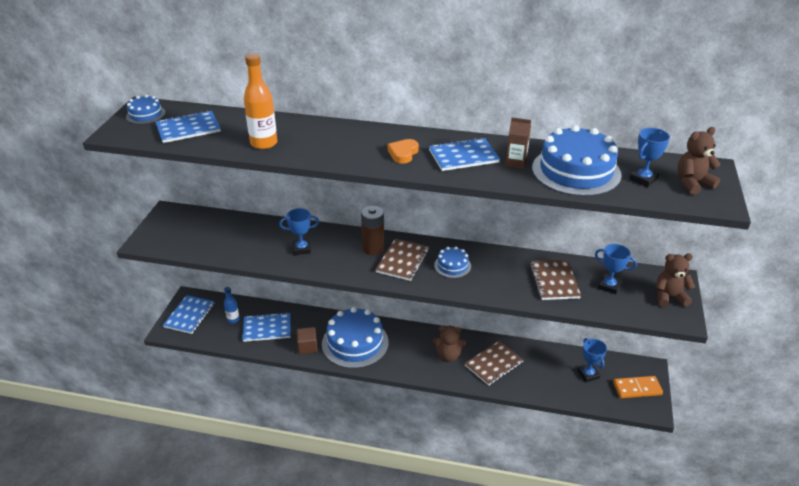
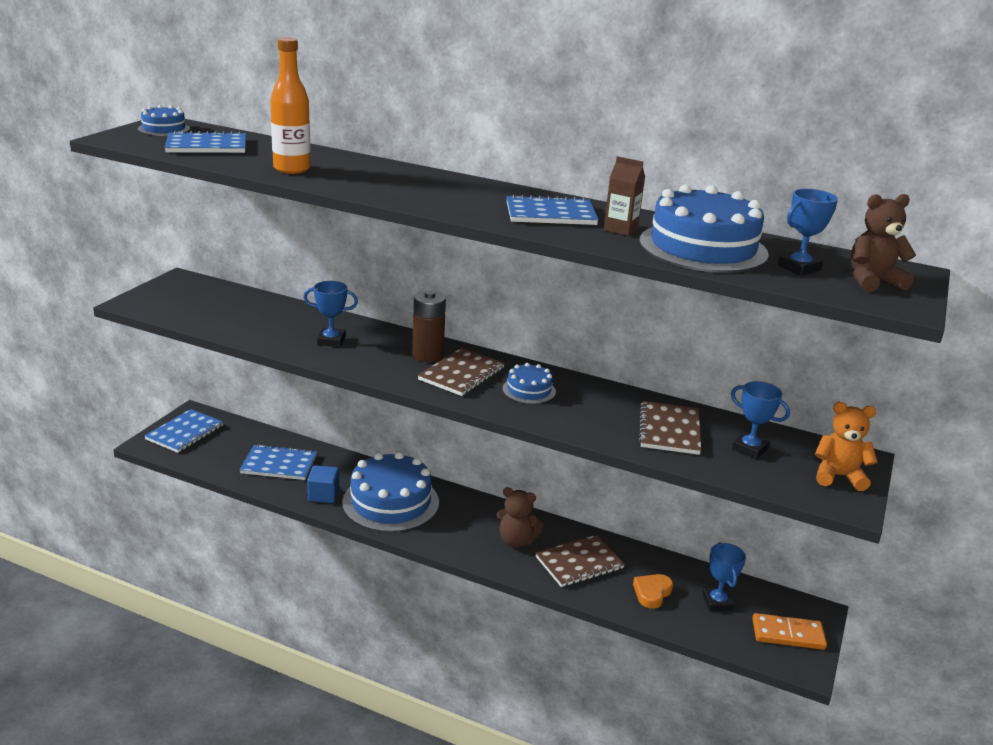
camera: 10 degrees right, 10 degrees down
blue bottle [224,287,240,323] -> none
brown cube [296,327,318,354] -> blue cube [307,465,339,503]
orange heart [388,139,419,164] -> orange heart moved to [633,574,673,609]
brown teddy bear [656,253,695,307] -> orange teddy bear [815,402,877,491]

